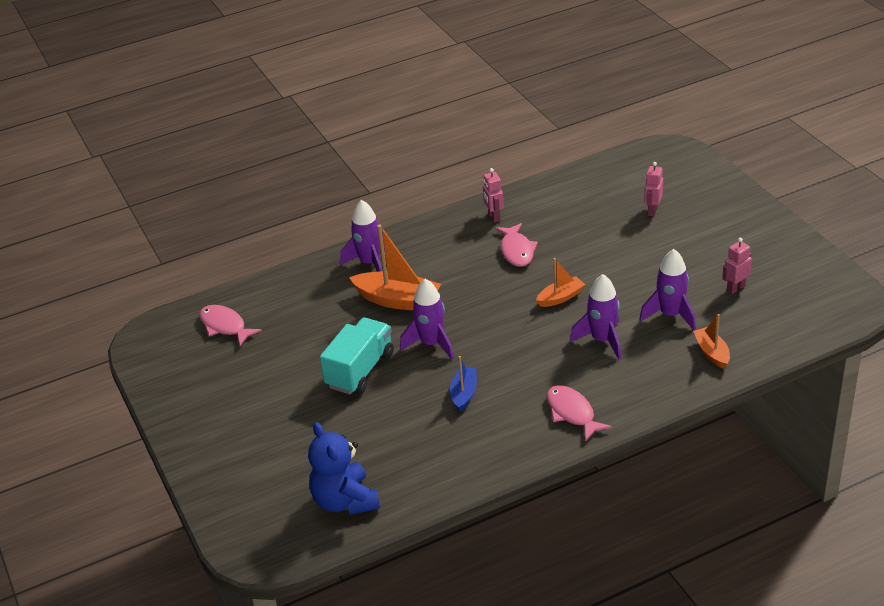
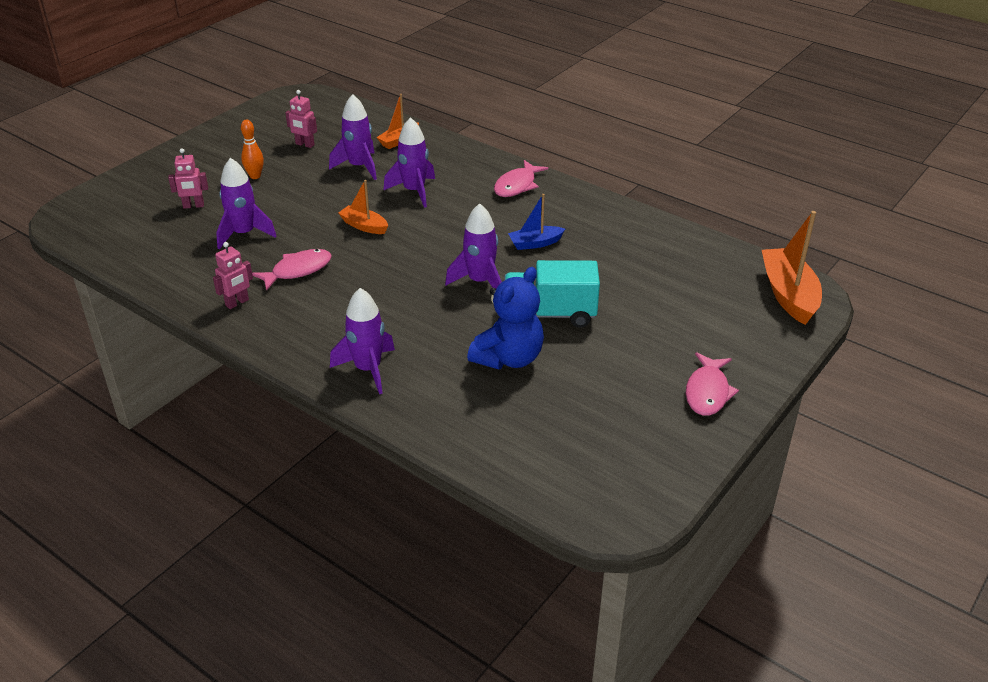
camera: 120 degrees left, 0 degrees up
pink fish [199,305,262,346] -> pink fish moved to [686,352,739,416]
blue teddy bear [308,422,380,515] -> blue teddy bear moved to [467,267,544,369]
orange boat [349,224,441,310] -> orange boat moved to [762,211,822,325]
none -> purple rocket [216,158,277,250]
none -> orange bowling pin [241,120,264,179]

